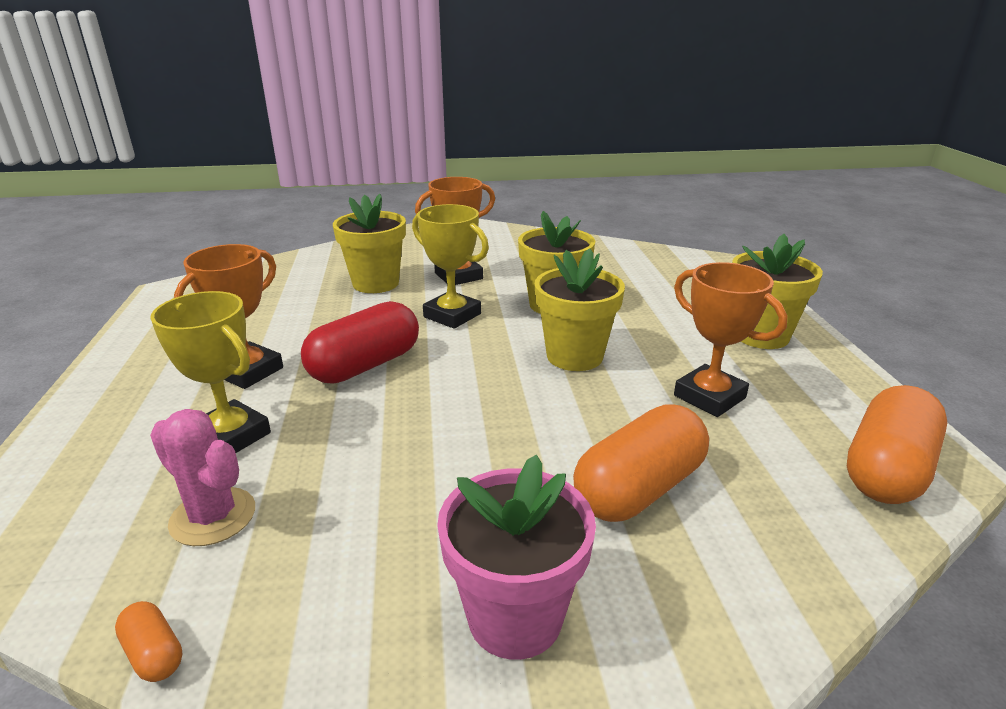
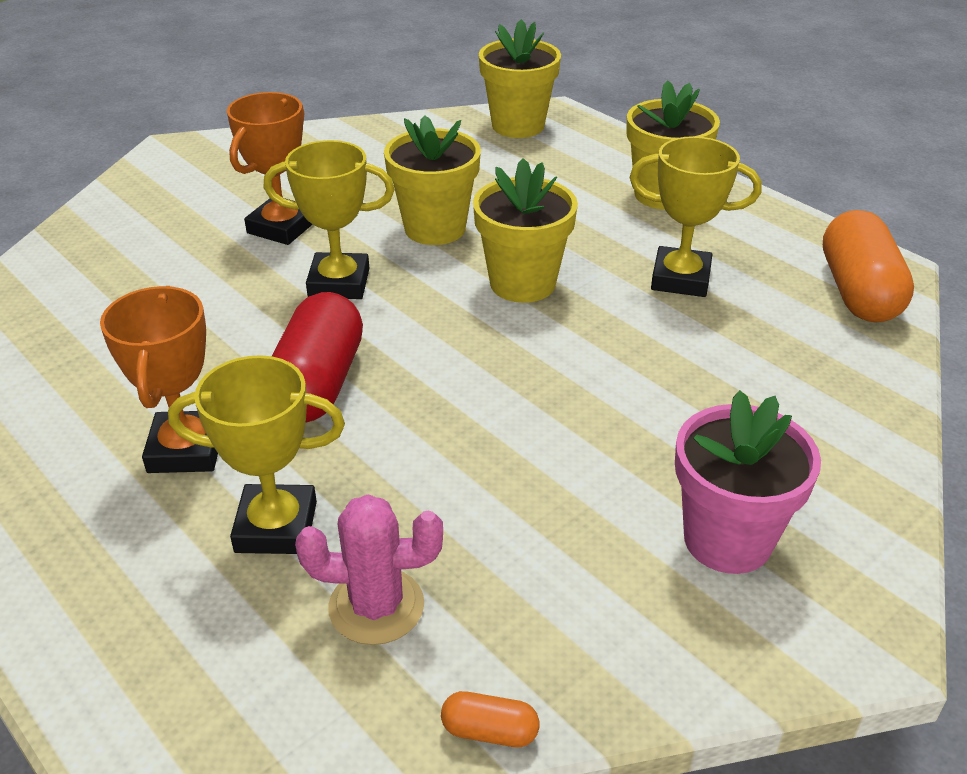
camera: 35 degrees left, 10 degrees up
yellow flower pot [333,194,406,293] -> yellow flower pot moved to [479,19,561,138]
orange capsule [573,404,709,522] -> none
orange trophy [674,262,787,417] -> yellow trophy [629,136,761,297]

